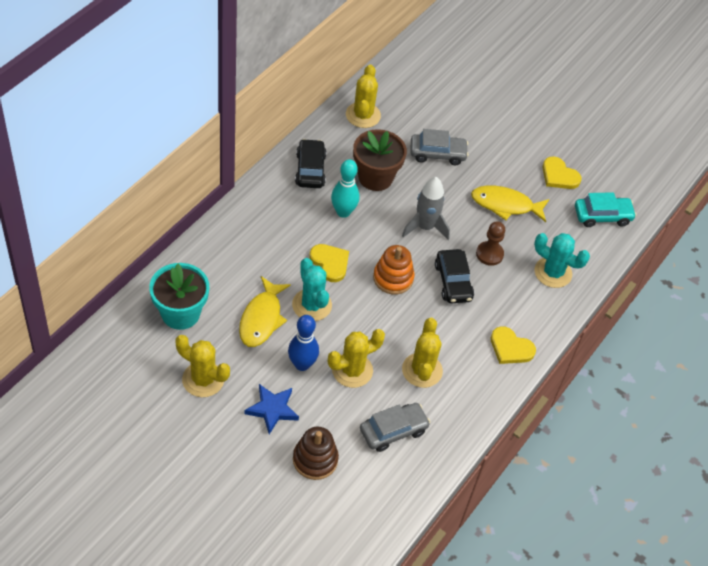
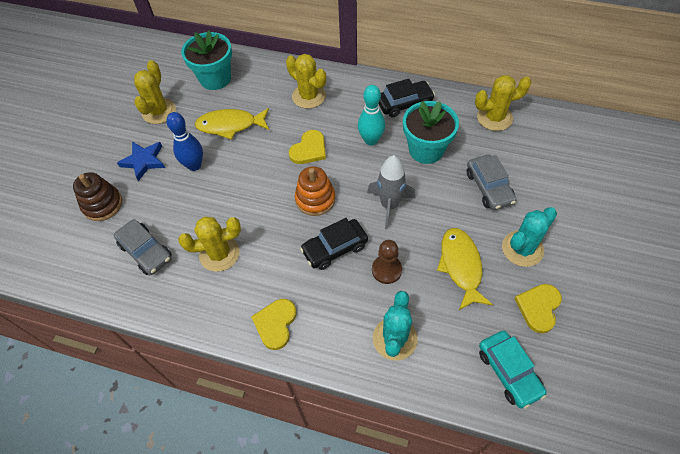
camera: 80 degrees right, 5 degrees up
turquoise cactus [292,258,332,321] -> turquoise cactus moved to [502,207,557,267]
yellow cactus [328,329,385,388] -> yellow cactus moved to [286,54,326,109]
brown flower pot [353,129,407,191] -> turquoise flower pot [403,101,459,164]

